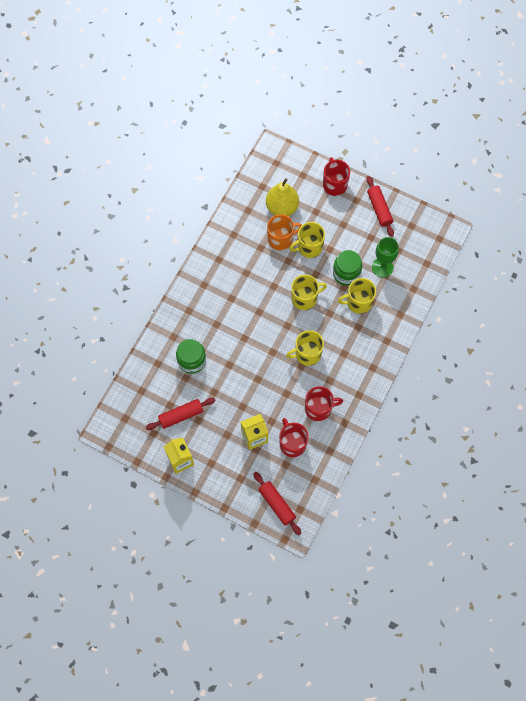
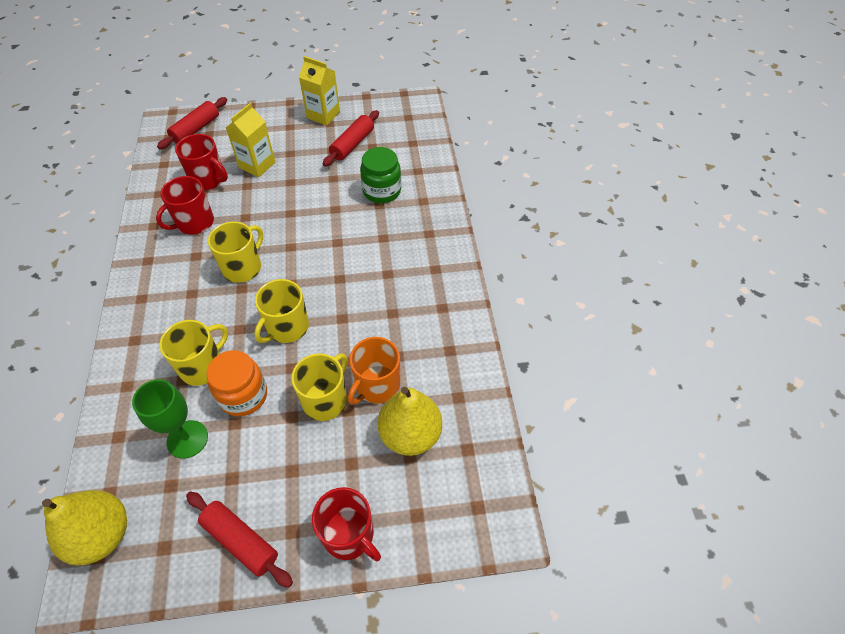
camera: 145 degrees right, 15 degrees down
red rolling pin [253,472,301,535] -> red rolling pin turned 75 degrees counterclockwise [157,97,227,149]
green jar [333,250,362,285] -> orange jar [207,350,267,416]
none -> yellow pear [42,490,127,566]

